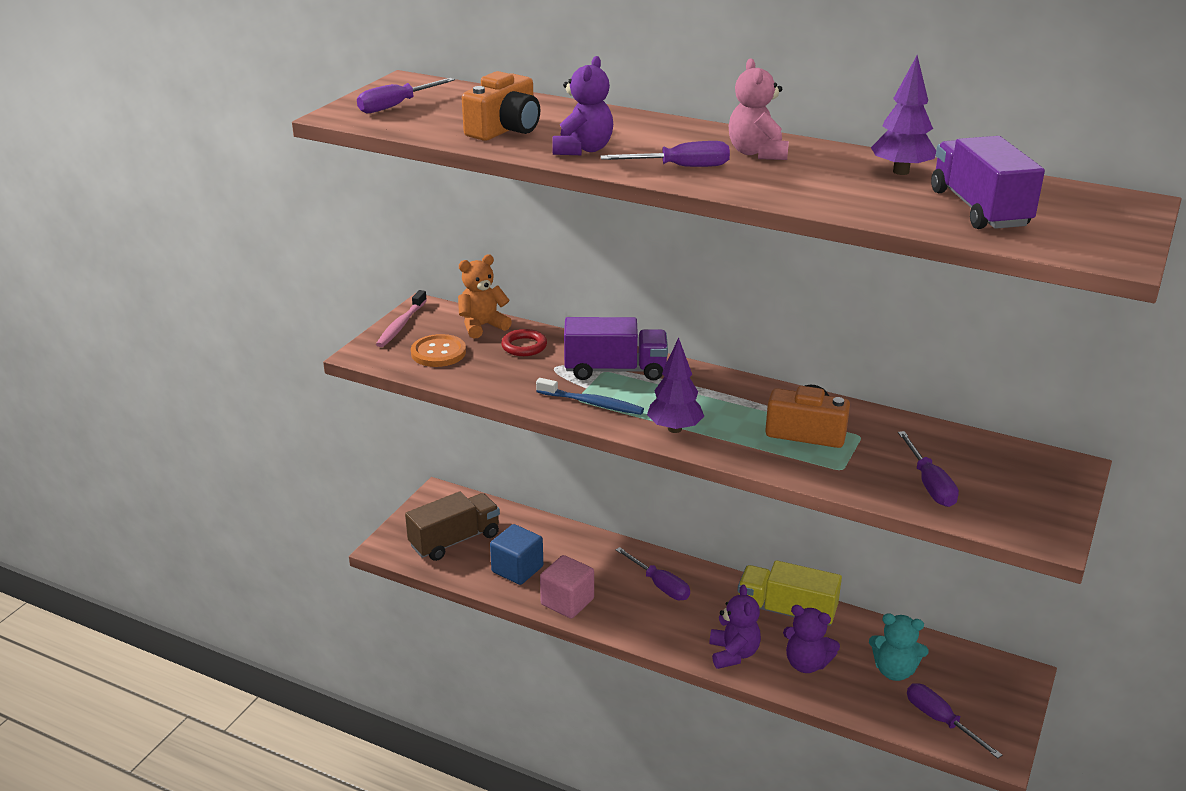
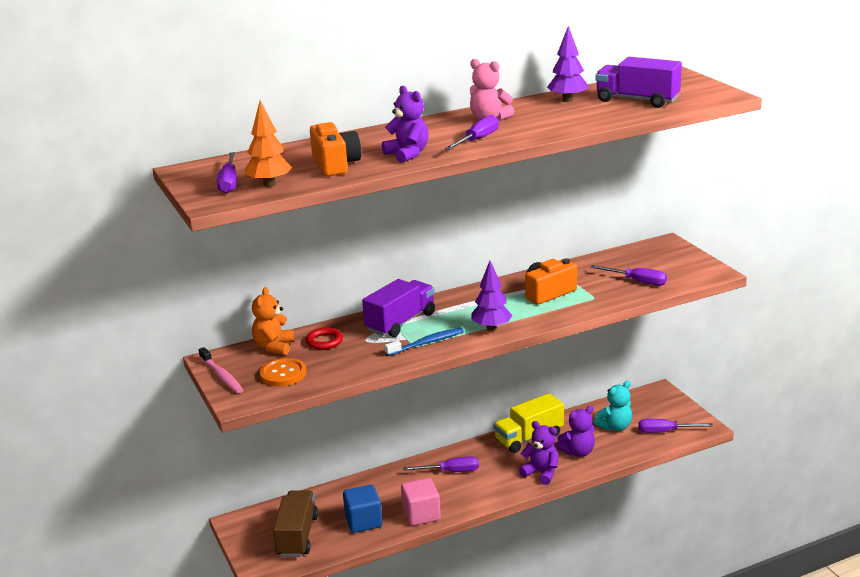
camera: 50 degrees left, 5 degrees down
none -> orange tree [245,101,292,187]

